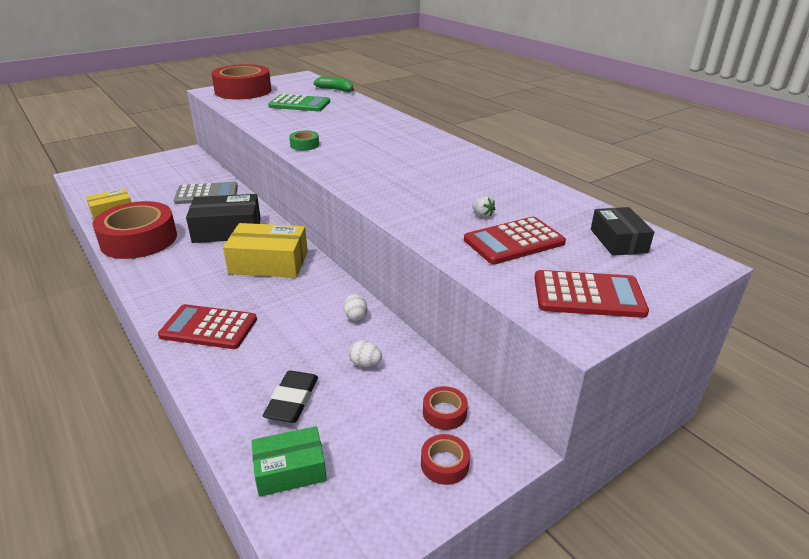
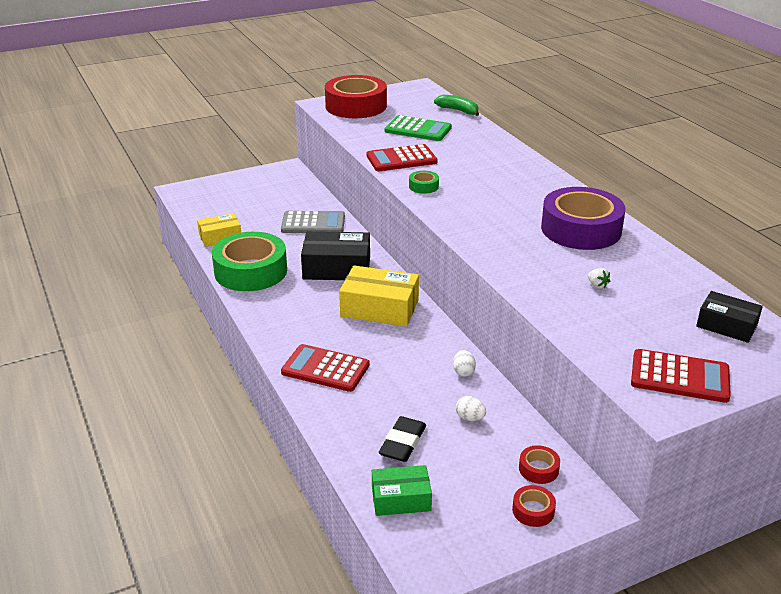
camera: 10 degrees right, 0 degrees up
red tape [92,201,177,259] -> green tape [212,232,287,291]
red calculator [464,217,566,264] -> red calculator moved to [367,144,437,171]
black box [591,207,654,256] -> black box turned 60 degrees counterclockwise [696,291,763,343]
none -> purple tape [541,187,626,250]

